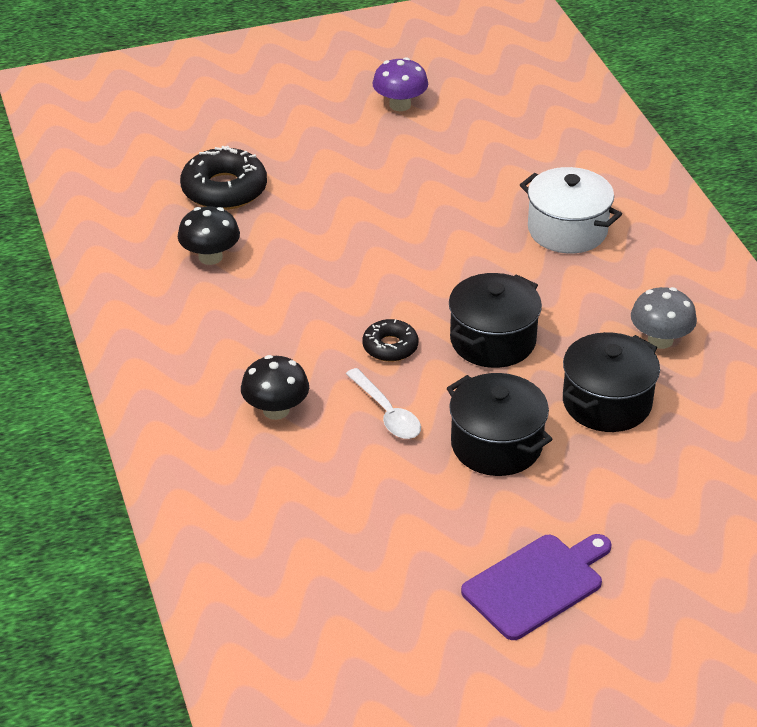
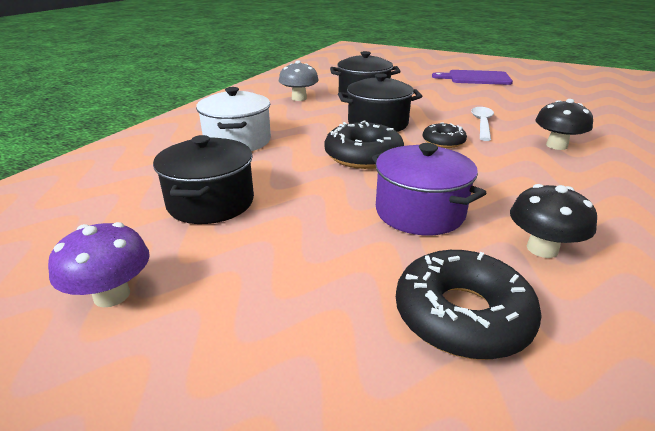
camera: 135 degrees left, 10 degrees down
black pot [447,373,553,476] -> black pot moved to [153,135,254,224]
none -> black donut [324,120,404,169]
none -> purple pot [372,143,486,235]

